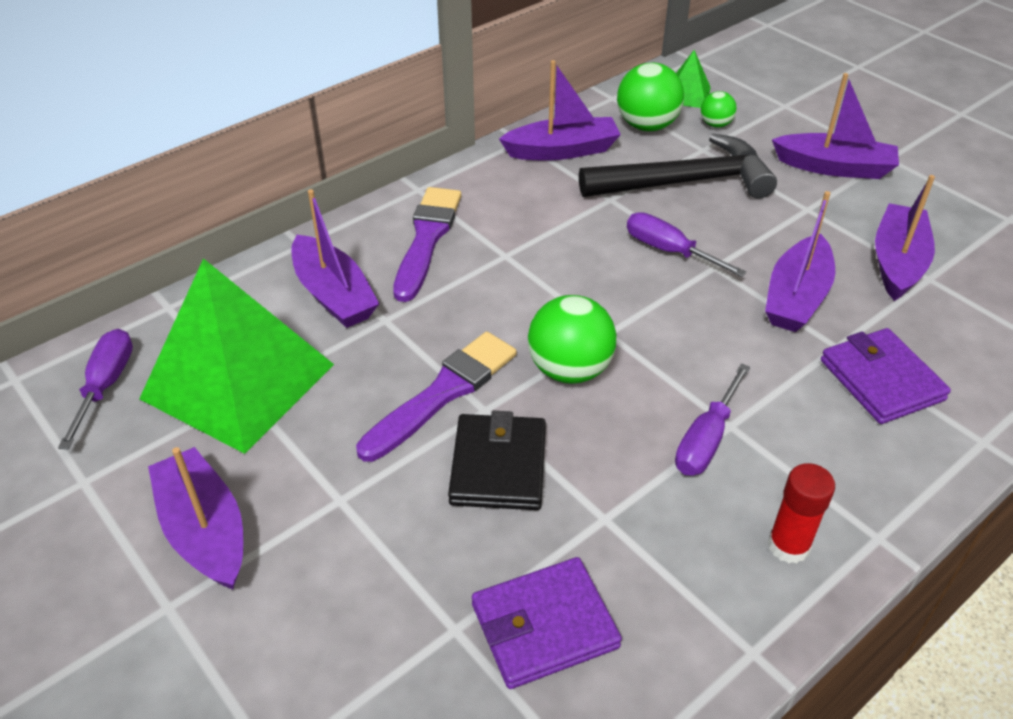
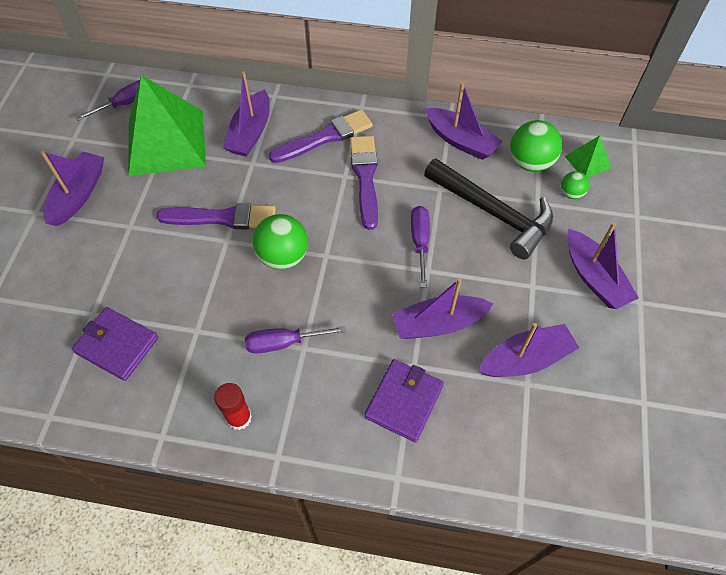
camera: 50 degrees right, 15 degrees up
black wallet [448,411,546,510] -> none
none -> purple brush [350,136,378,230]

